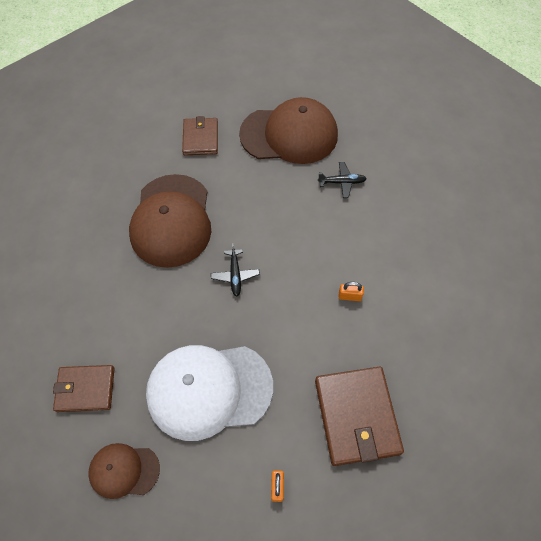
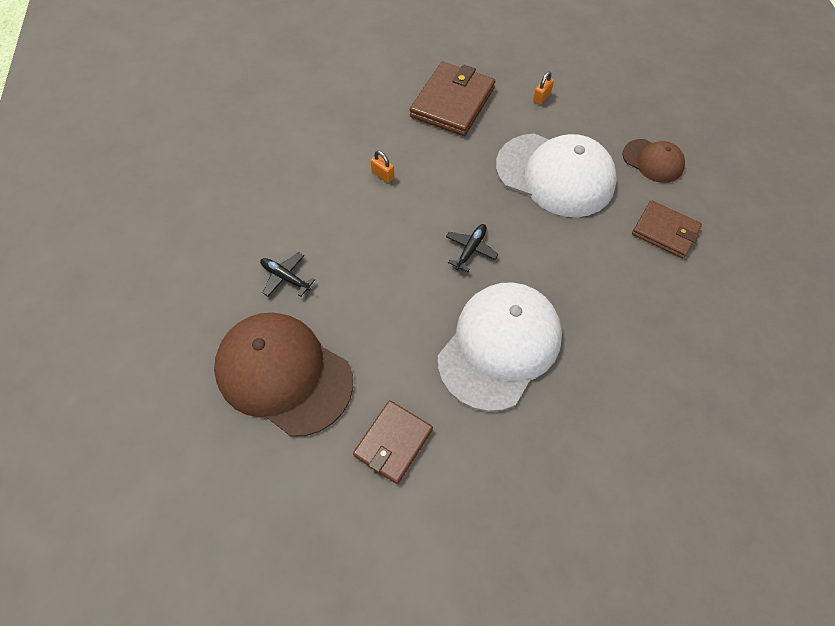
camera: 145 degrees left, 0 degrees up
brown cap [129,174,211,268] -> white cap [438,282,562,412]

